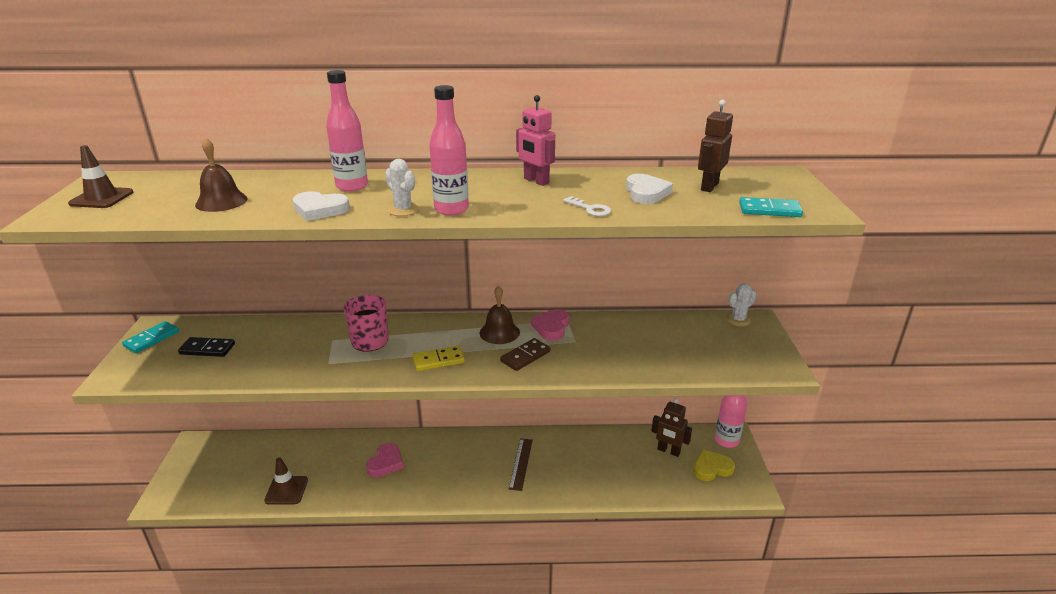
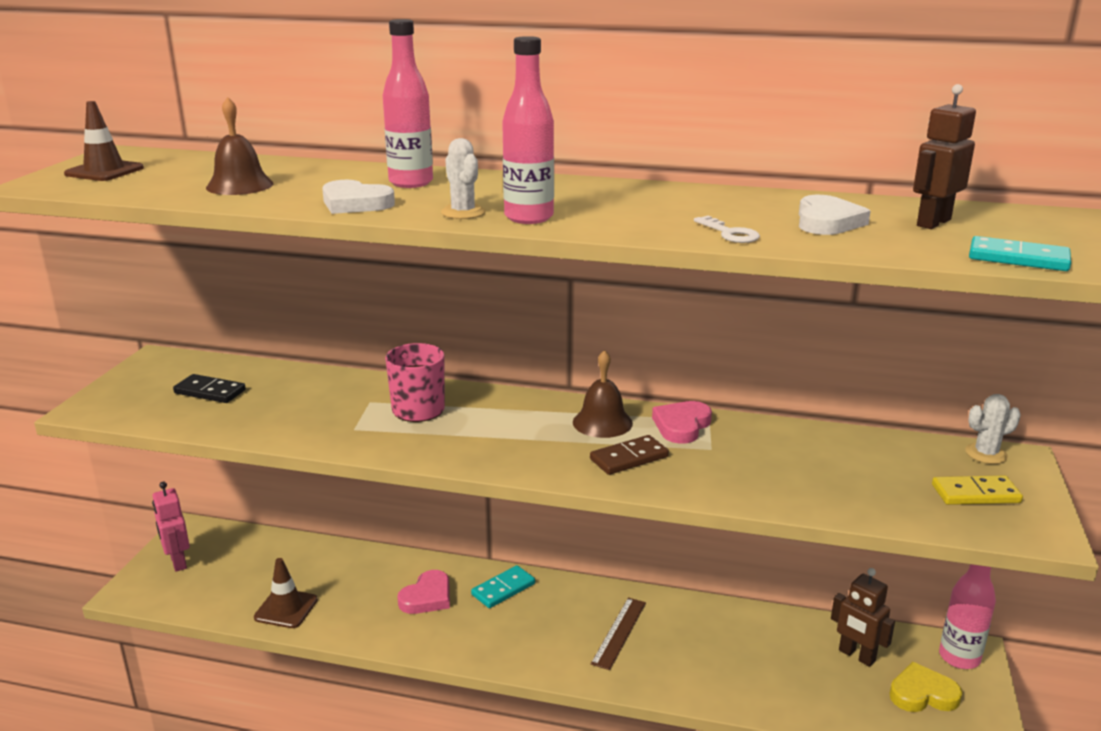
camera: 15 degrees right, 5 degrees down
turquoise domino [122,321,179,353] -> turquoise domino moved to [471,565,535,608]
yellow domino [412,346,465,371] -> yellow domino moved to [932,475,1023,505]
pink robot [516,95,555,186] -> pink robot moved to [152,482,190,572]

